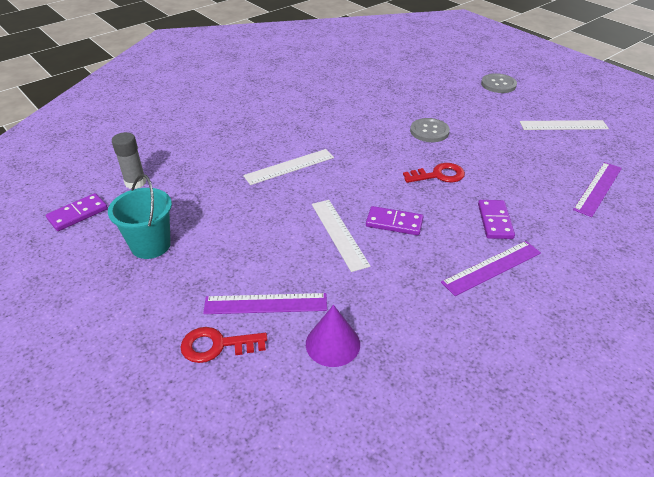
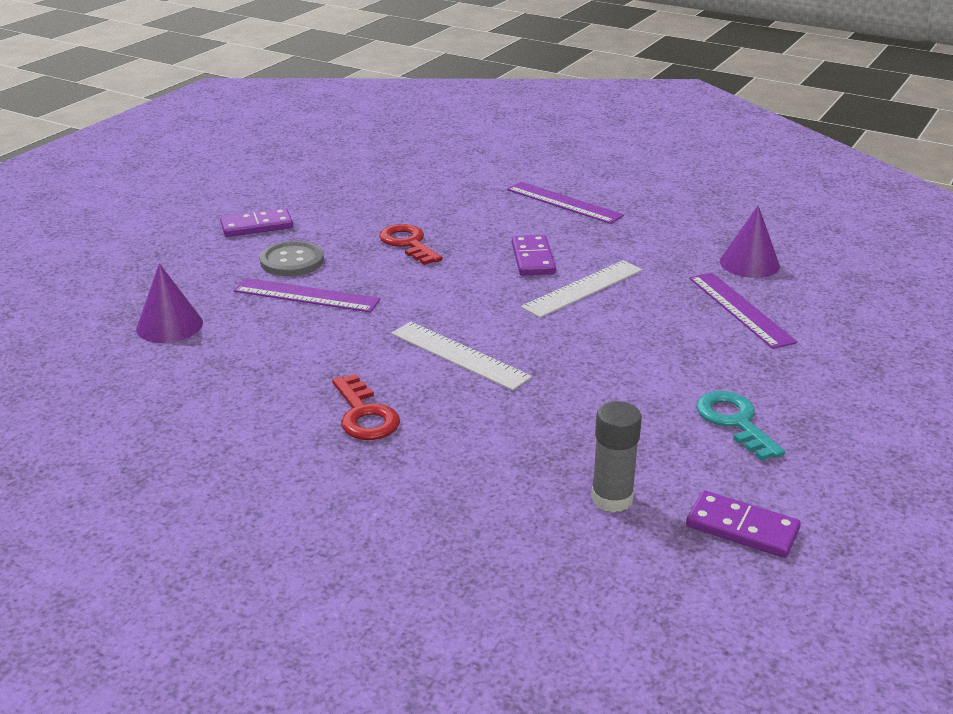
camera: 110 degrees left, 10 degrees down
turquoise bucket [108,174,172,259] -> turquoise key [696,391,785,461]
red key [181,327,267,363] -> red key moved to [332,374,400,440]
purple domino [478,200,515,239] -> purple domino moved to [220,208,293,237]
grey button [481,73,517,93] -> none
white ruler [520,120,609,130] -> none
purple ruler [573,162,622,217] -> purple ruler moved to [233,278,381,312]
none -> purple cone [136,263,203,343]

